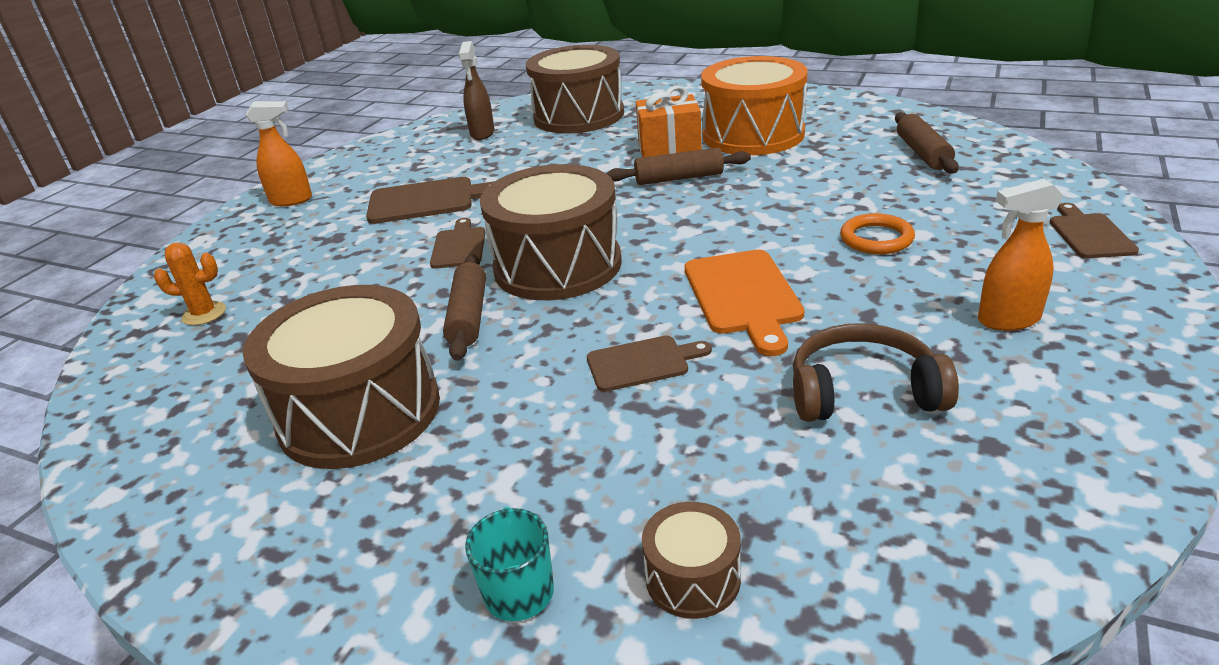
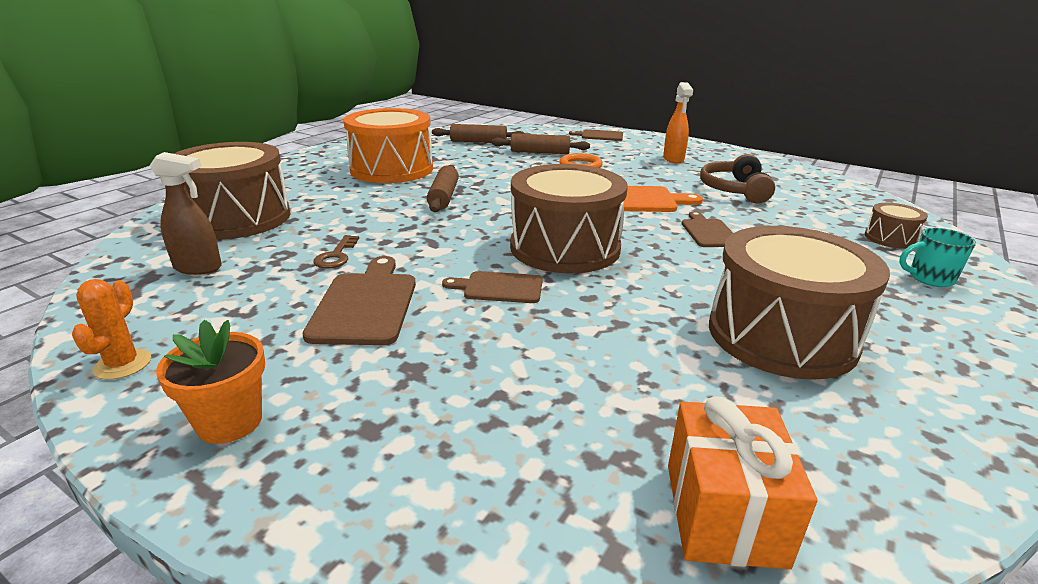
camera: 85 degrees left, 5 degrees down
orange cactus [154,243,226,325] -> orange cactus moved to [72,279,151,380]
orange spray bottle [245,101,312,206] -> orange flower pot [156,320,265,444]
brown rolling pin [443,254,486,361] -> brown rolling pin moved to [491,133,590,154]
orange gift [636,86,702,157] -> orange gift moved to [668,396,817,569]
none -> brown key [313,235,359,269]

